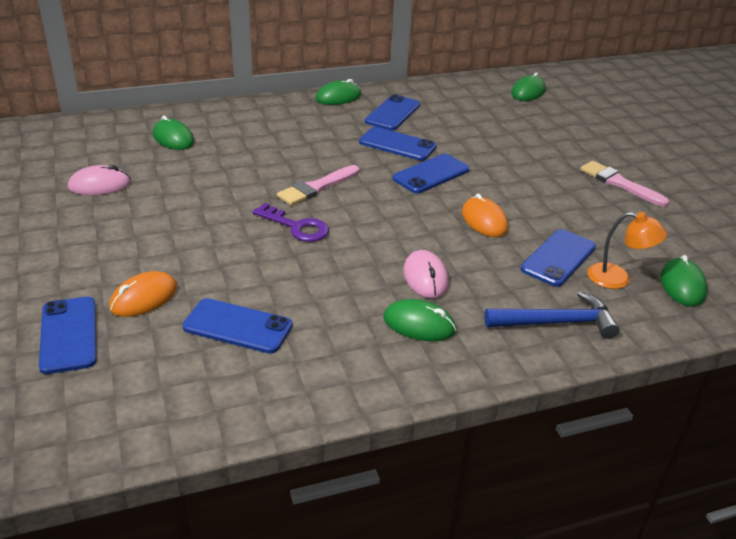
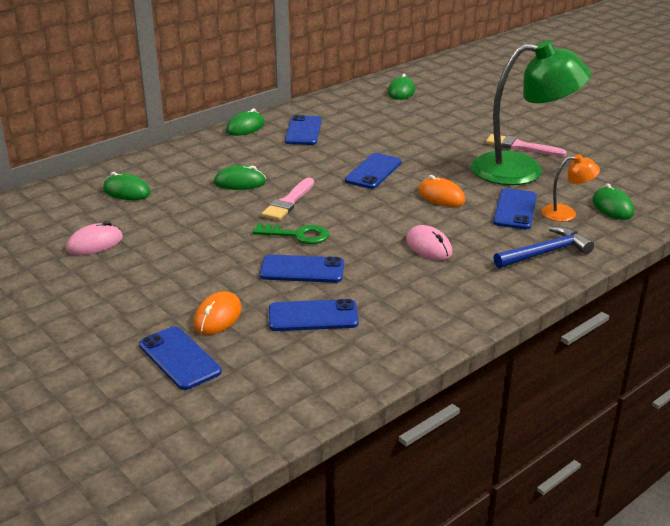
camera: 20 degrees left, 5 degrees down
purple key [252,203,329,242] -> green key [253,223,329,244]
blue phone [359,127,437,161] -> blue phone moved to [260,255,344,283]
green mouse [383,299,456,341] -> green mouse moved to [214,165,266,190]
none -> green lamp [471,40,591,185]

